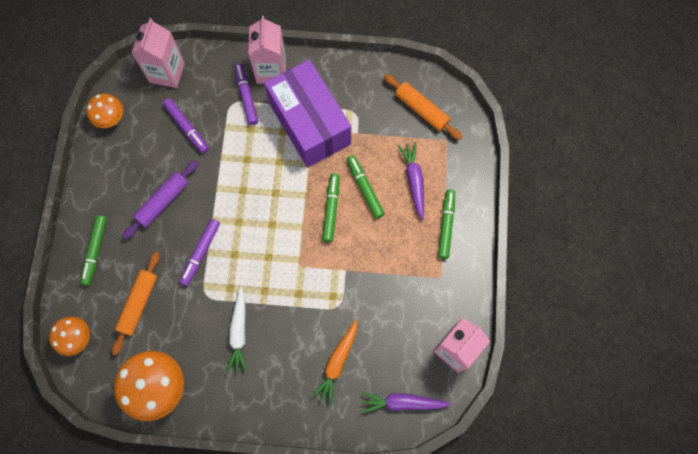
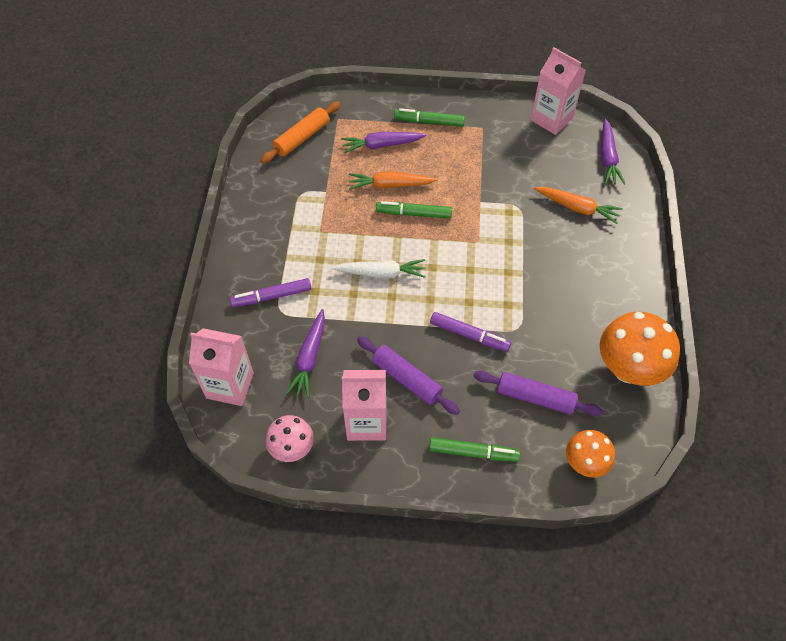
camera: 90 degrees left, 15 degrees down
orange mushroom [86,94,123,128] -> pink mushroom [265,415,314,462]
orange rolling pin [112,252,160,355] -> purple rolling pin [473,371,603,416]
purple marker [163,98,209,153] -> purple carrot [286,309,325,398]
white carrot [226,286,247,373] -> white carrot moved to [331,259,426,278]
pink carton [248,16,286,84] -> pink carton moved to [342,370,386,441]
purple box [264,59,351,168] -> none
green marker [347,155,385,219] -> orange carrot [349,171,437,190]

